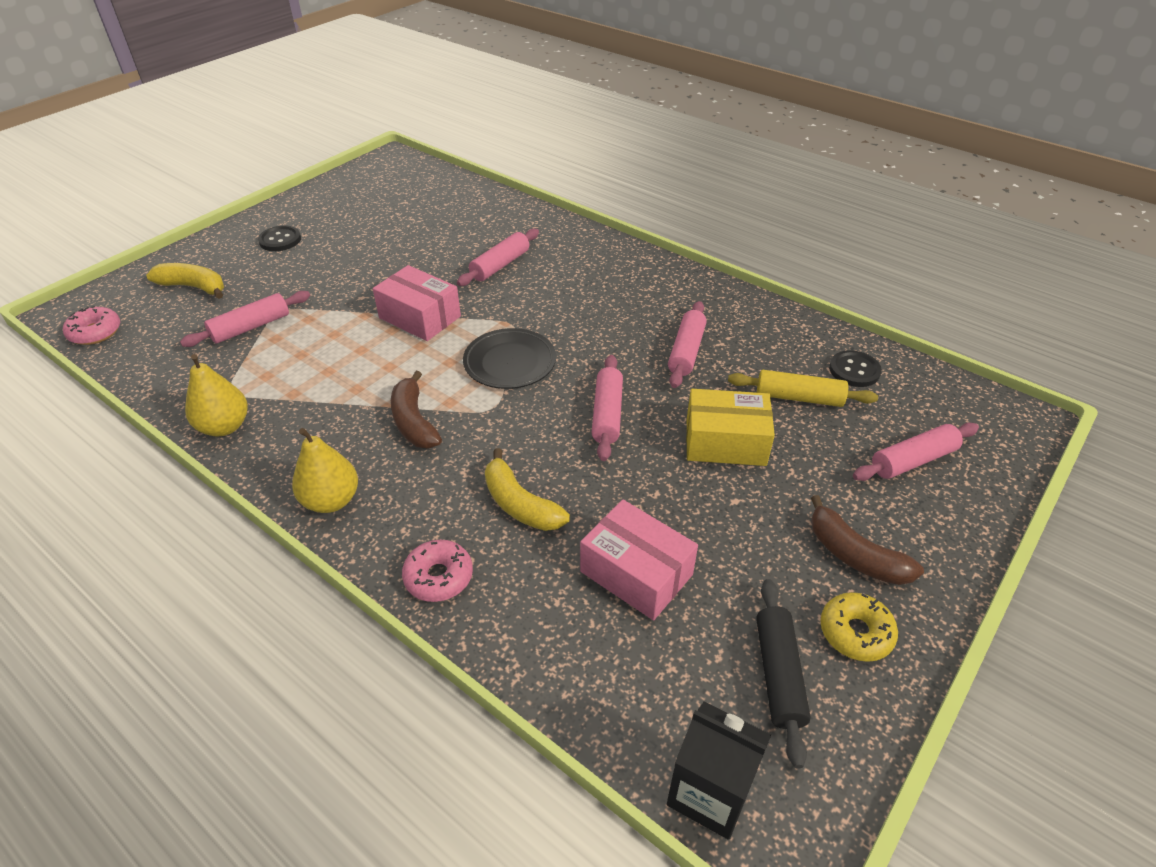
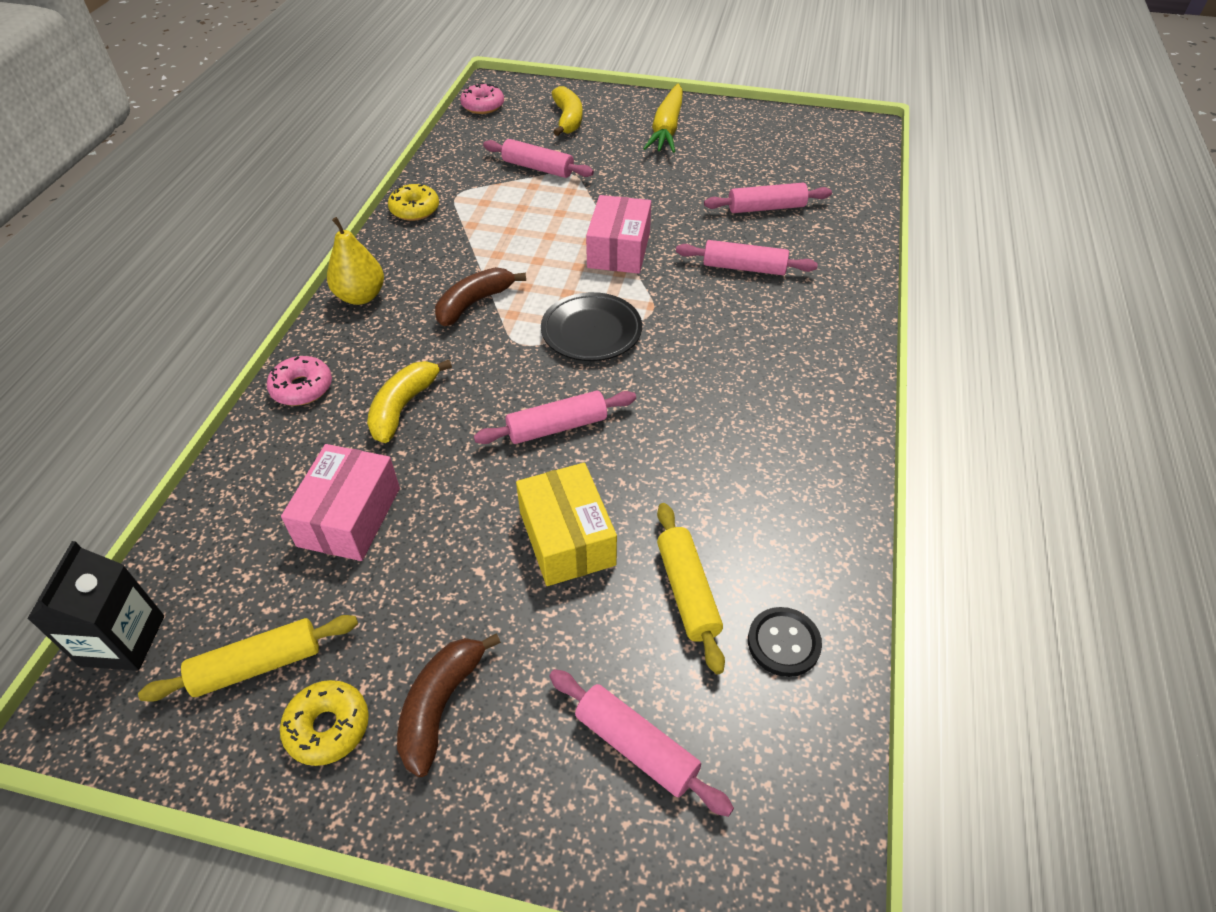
camera: 65 degrees right, 5 degrees up
yellow pear [185,354,248,436] -> yellow donut [388,184,439,221]
black button [258,226,301,251] -> yellow carrot [643,83,683,153]
pink rolling pin [668,301,707,388] -> pink rolling pin moved to [704,183,832,213]
black rolling pin [756,579,811,769] -> yellow rolling pin [138,615,358,702]

